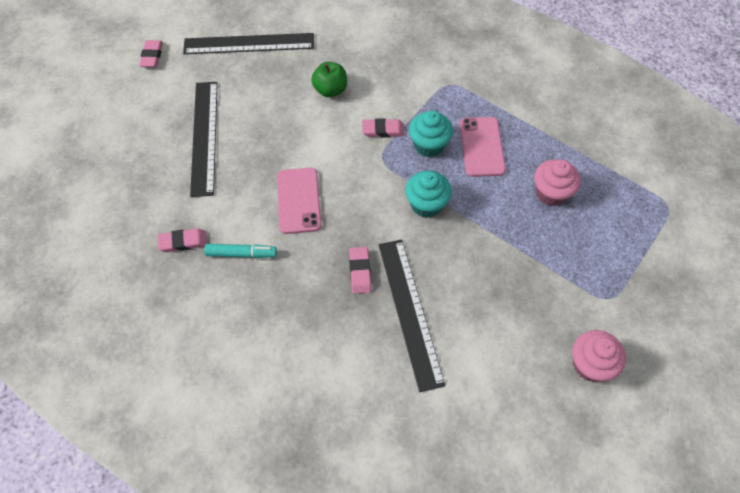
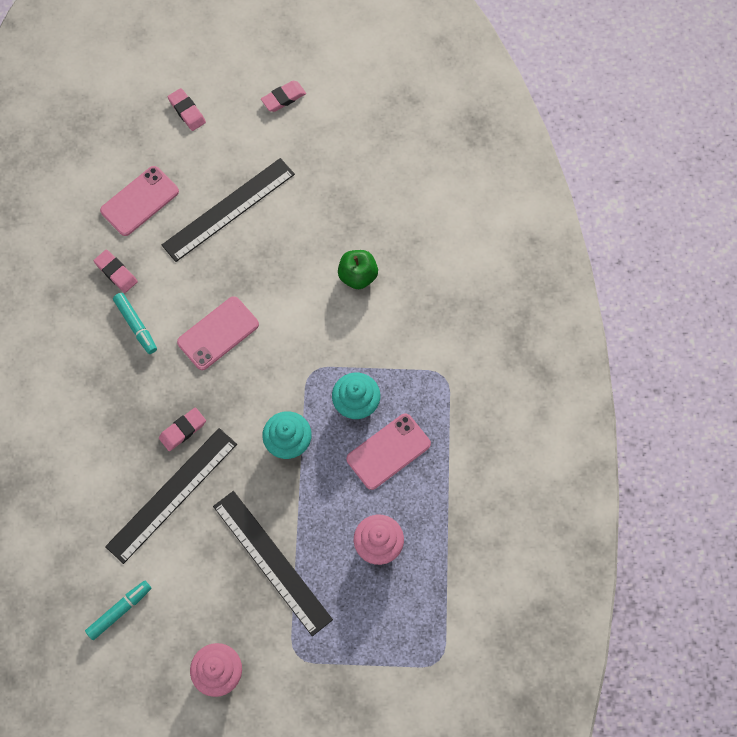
camera: 55 degrees right, 10 degrees up
black ruler [183,33,314,54] -> black ruler moved to [213,491,333,636]
pink eraser [362,119,404,138] -> pink eraser moved to [168,88,206,131]
none -> turquoise marker [85,581,152,640]
none -> pink phone [100,166,179,236]

